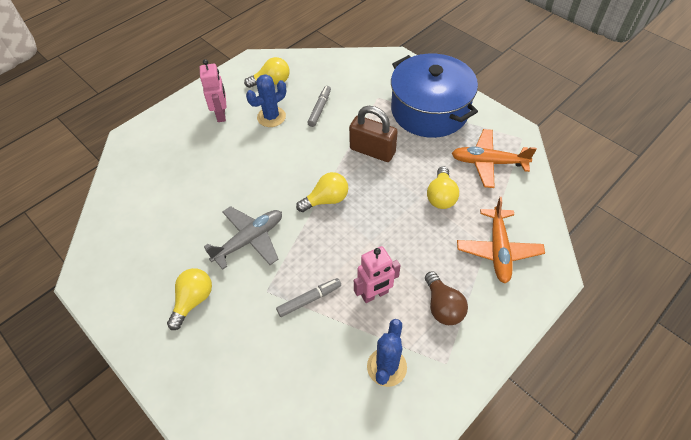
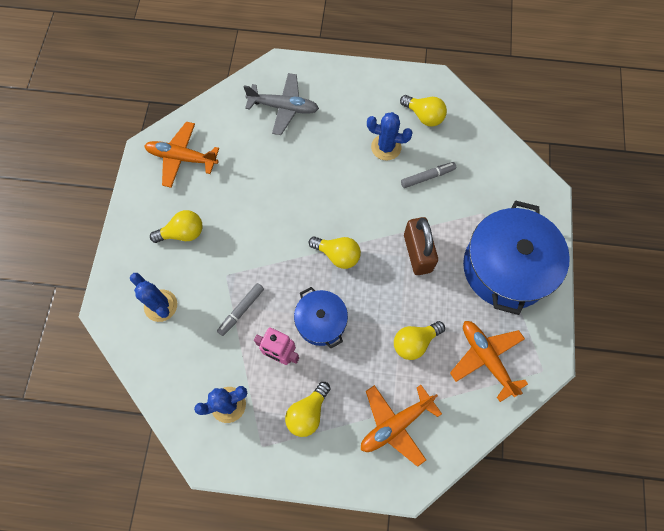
camera: 50 degrees right, 15 degrees up
pink robot [200,59,227,122] -> none
grey plane [204,206,282,270] -> grey plane moved to [244,73,319,135]
grey marker [276,278,341,317] -> grey marker turned 105 degrees clockwise [217,283,264,336]
brown light bulb [425,271,468,325] -> yellow light bulb [285,382,330,437]
none -> blue cactus [130,273,177,322]
none -> orange plane [145,122,219,188]
none -> blue pot [294,287,348,348]

